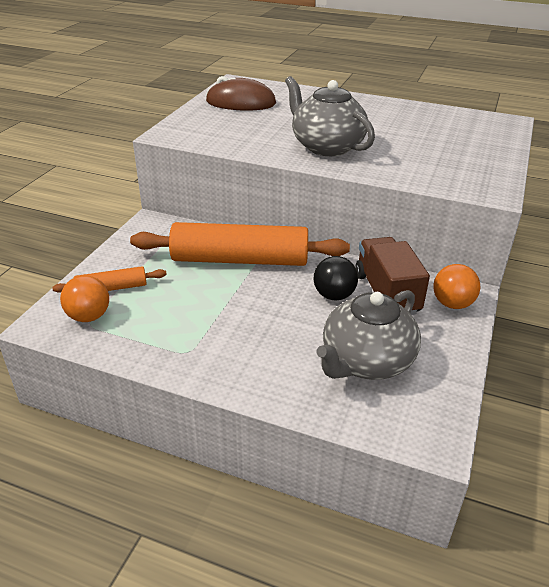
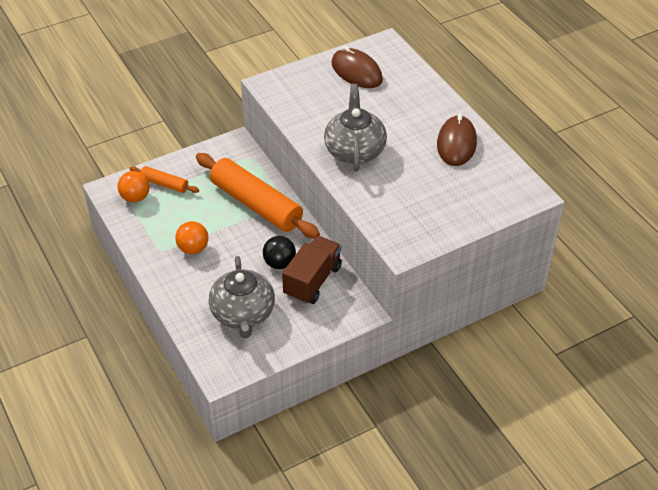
camera: 40 degrees right, 10 degrees up
grey teapot [316,290,421,380] -> grey teapot turned 90 degrees counterclockwise [209,256,275,338]
orange ball [433,264,480,309] -> orange ball moved to [175,221,209,254]
none -> brown mouse [437,113,477,166]

